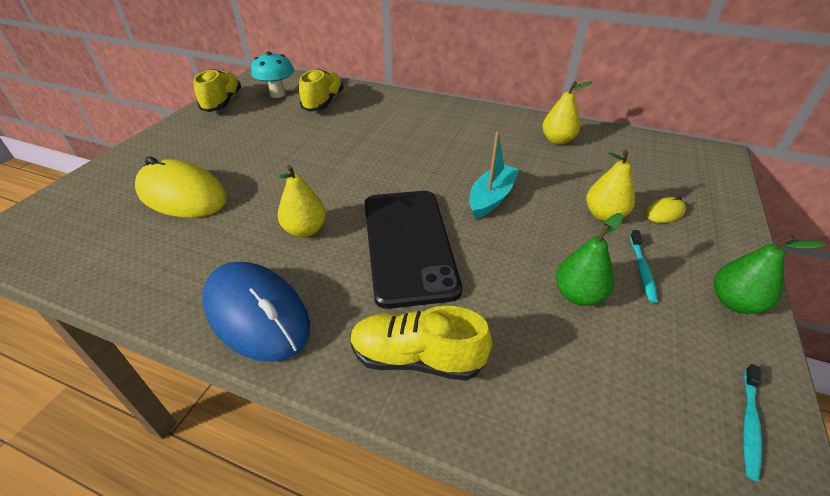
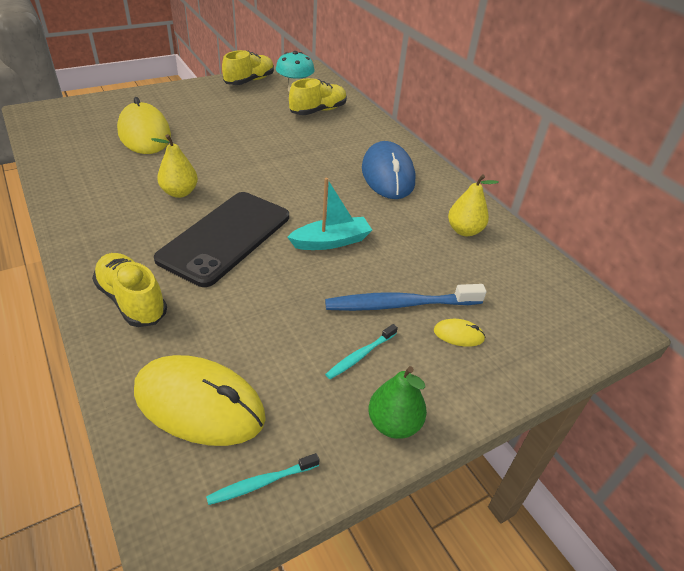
camera: 35 degrees right, 0 degrees up
blue mouse [202,262,310,362] -> blue mouse moved to [362,141,415,199]
green pear [556,213,623,306] -> none
yellow pear [586,150,635,222] -> blue toothbrush [325,284,486,311]
none -> yellow mouse [134,355,266,446]

